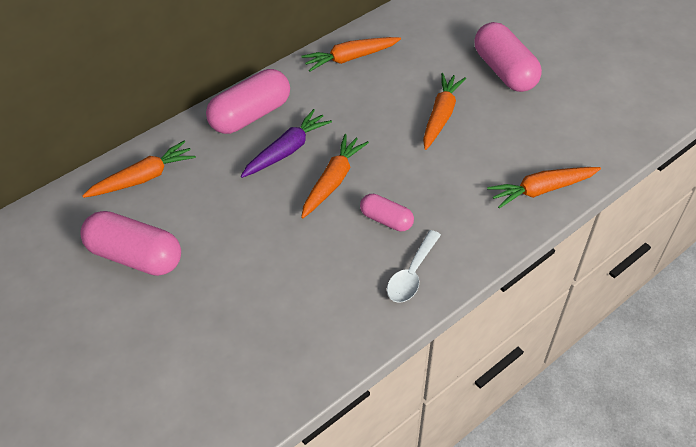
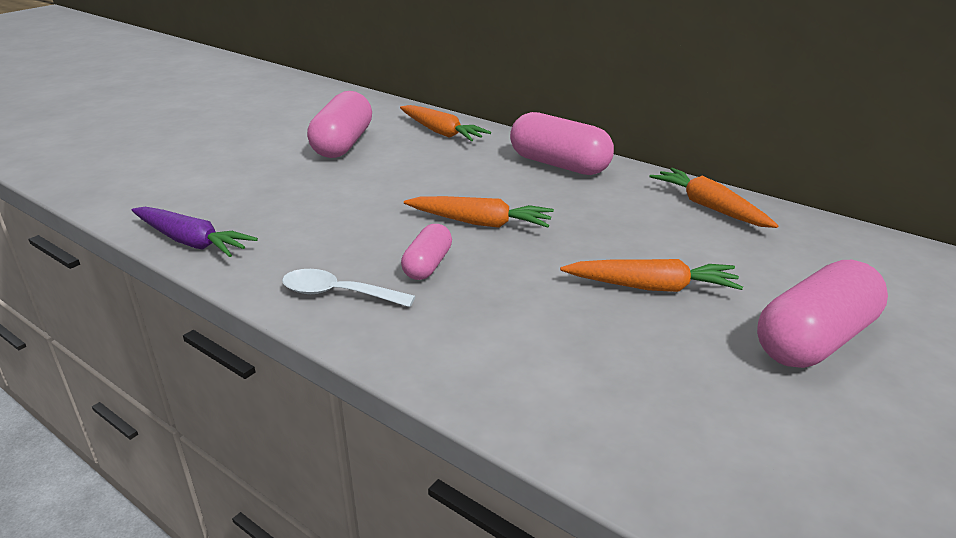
camera: 75 degrees right, 20 degrees down
purple carrot [241,109,332,178] -> purple carrot moved to [132,207,258,257]
orange carrot [487,167,601,209] -> none

